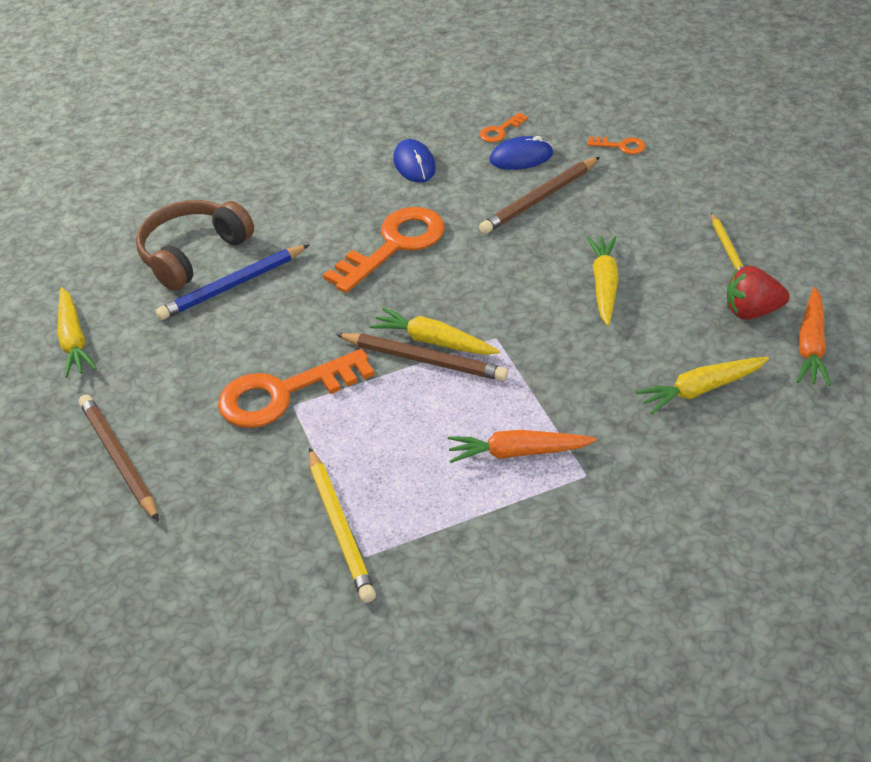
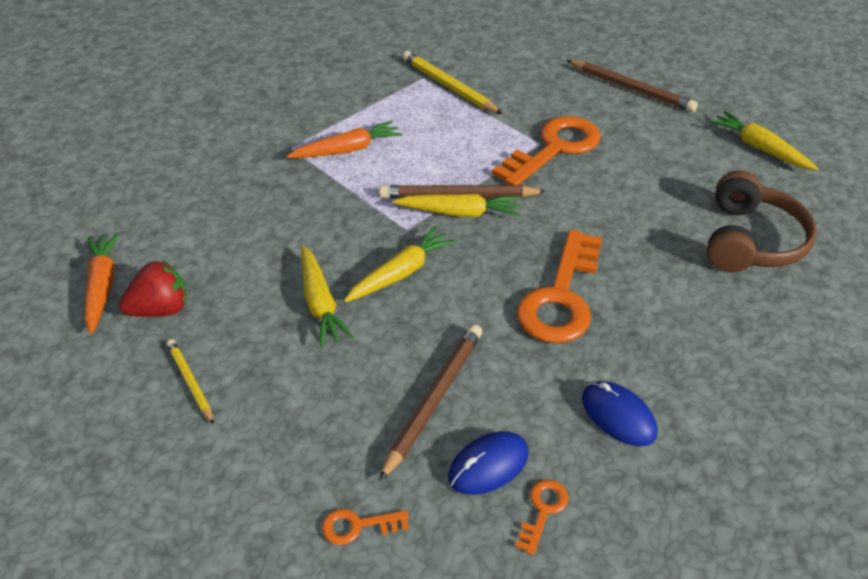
camera: 155 degrees right, 0 degrees up
blue pencil [156,244,310,320] -> none
yellow carrot [636,357,769,414] -> yellow carrot moved to [344,226,456,302]

